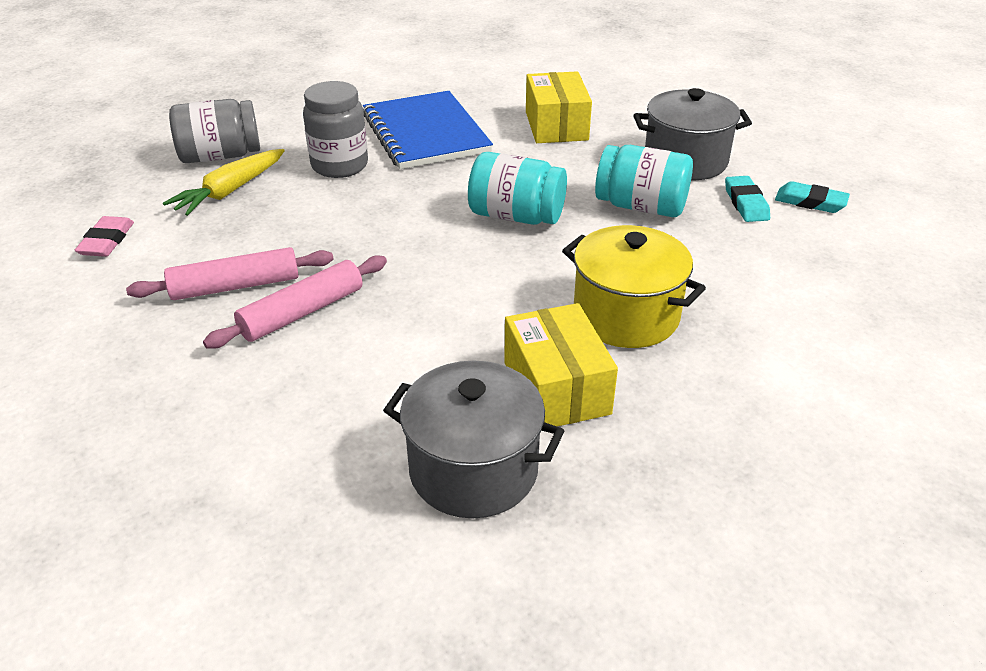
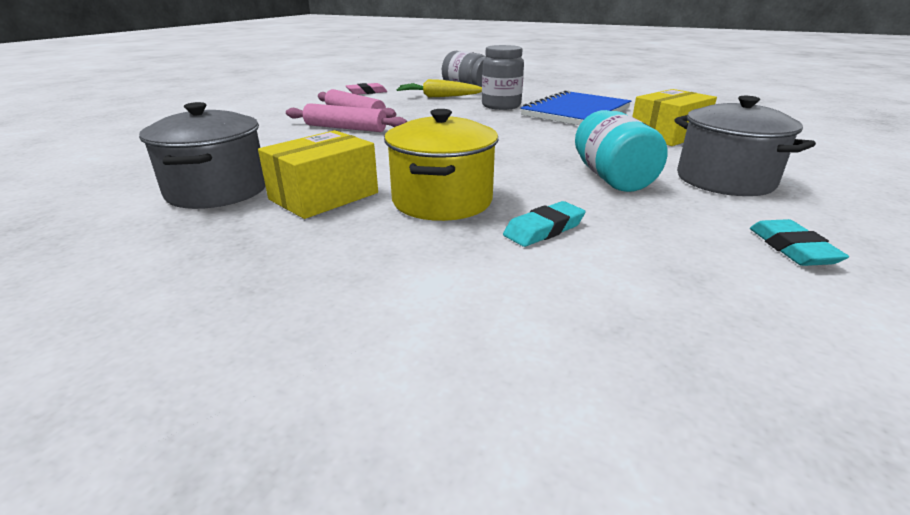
camera: 60 degrees right, 10 degrees down
turquoise jar [468,152,567,225] -> none
turquoise eraser [725,176,770,222] -> turquoise eraser moved to [503,201,586,247]

